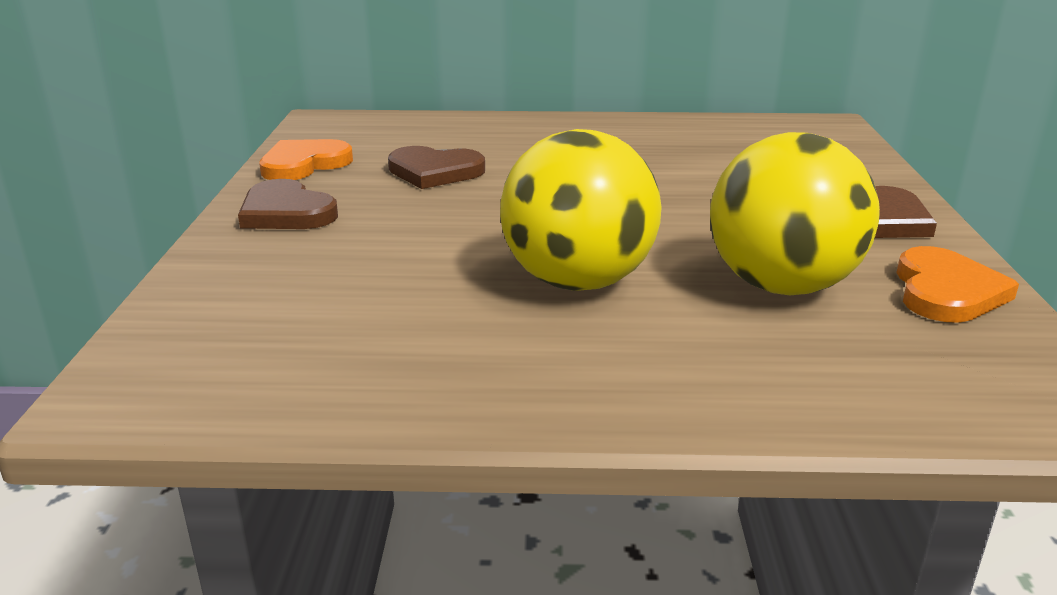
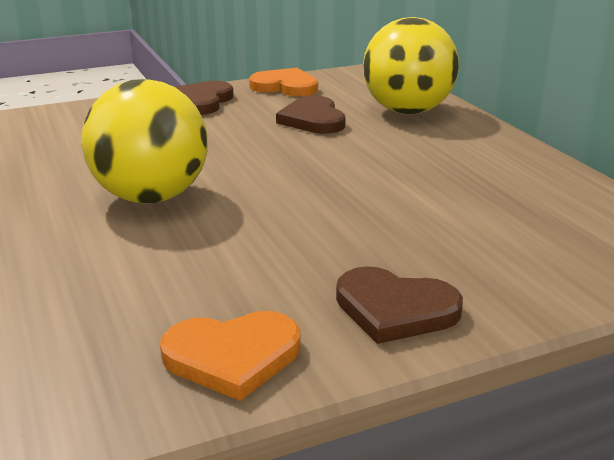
camera: 65 degrees right, 0 degrees up
yellow ball [710,132,880,295] -> yellow ball moved to [363,17,459,114]

